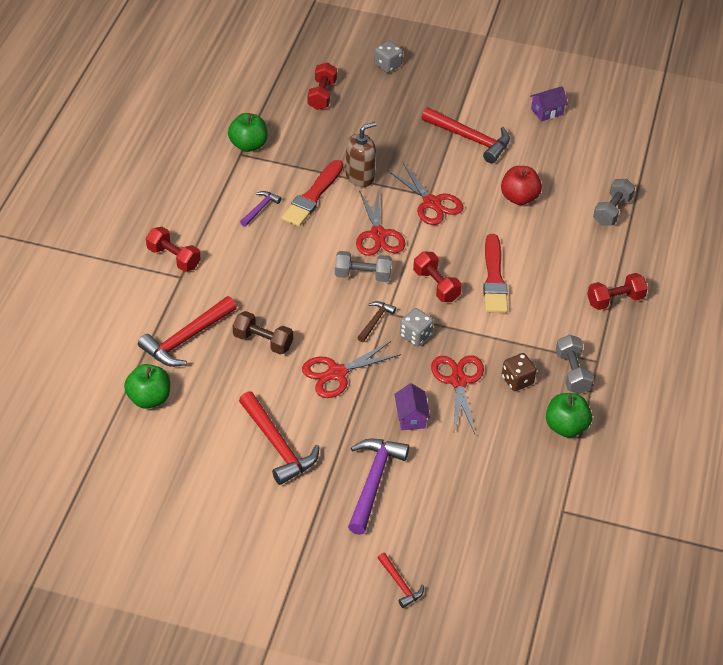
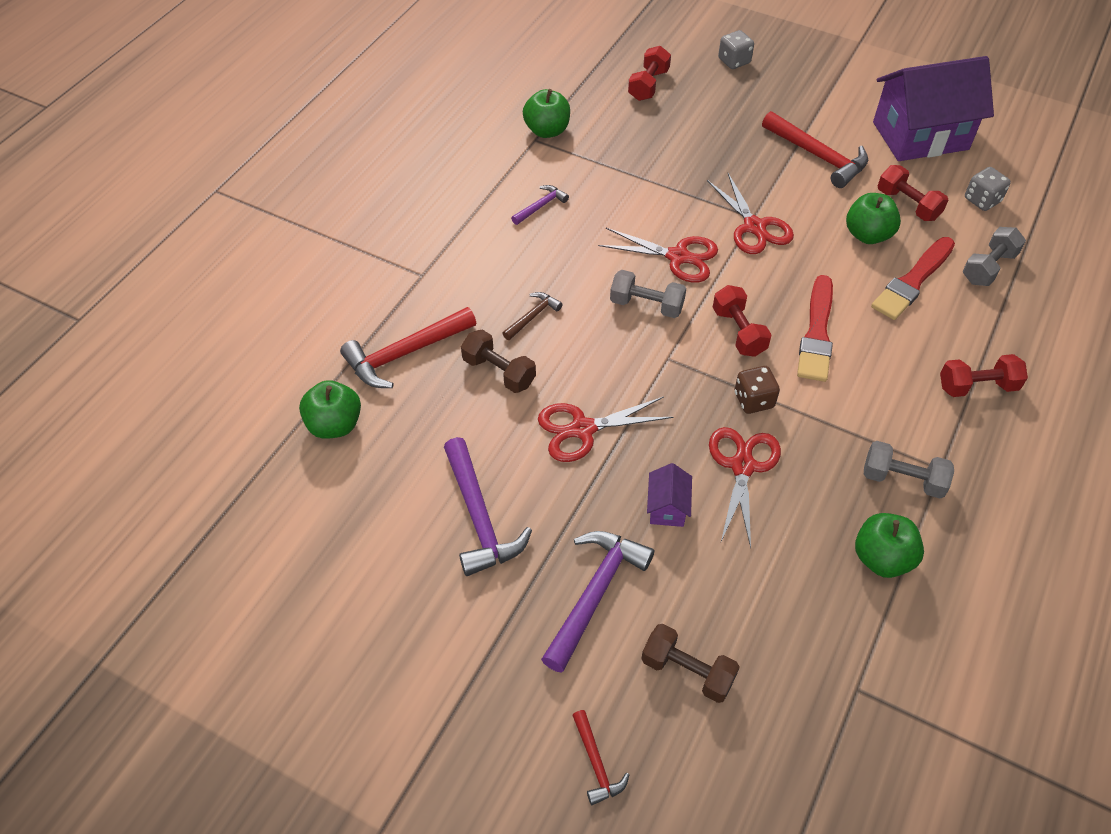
camera: 15 degrees right, 5 degrees up
red dumbbell [146,227,201,272] -> red dumbbell moved to [878,165,948,221]
red hammer [239,391,319,485] -> purple hammer [444,437,532,576]
red brush [282,160,343,227] -> red brush moved to [871,237,955,320]
brown soap dispenser [346,122,377,187] -> none
red scissors [356,191,405,256] -> red scissors turned 75 degrees counterclockwise [598,228,718,283]
brown hammer [357,301,396,342] -> brown hammer moved to [502,292,563,340]
grey dice [400,308,434,346] -> grey dice moved to [965,167,1011,211]
red apple [501,166,542,205] -> green apple [846,193,901,244]
brown dice [502,353,536,391] -> brown dice moved to [734,366,780,414]
purple house [530,86,568,122] -> purple house [873,56,994,161], size x2.43
grey dumbbell [556,335,594,394] -> grey dumbbell turned 75 degrees counterclockwise [864,441,954,498]
none -> brown dumbbell [641,624,740,703]

